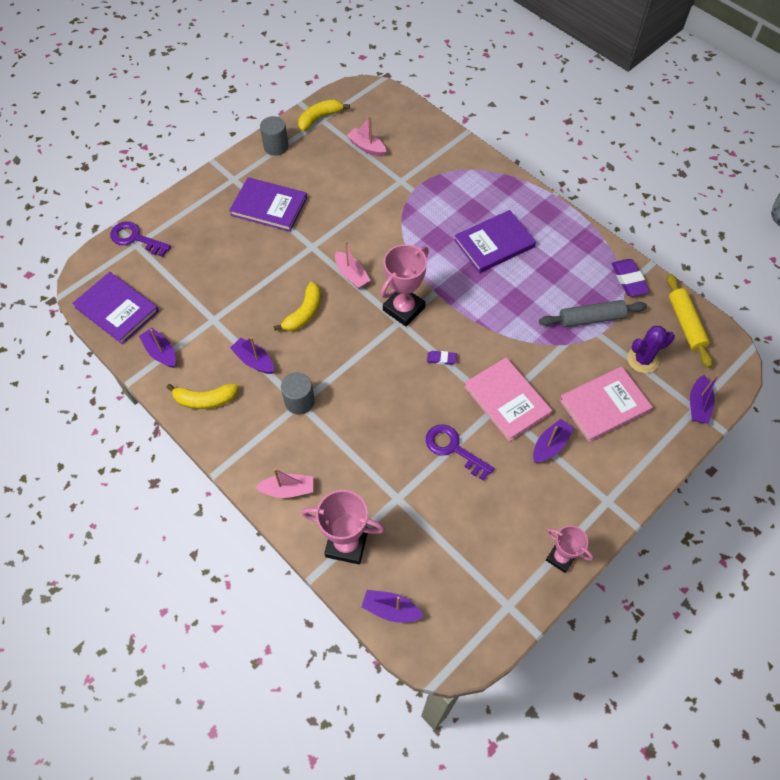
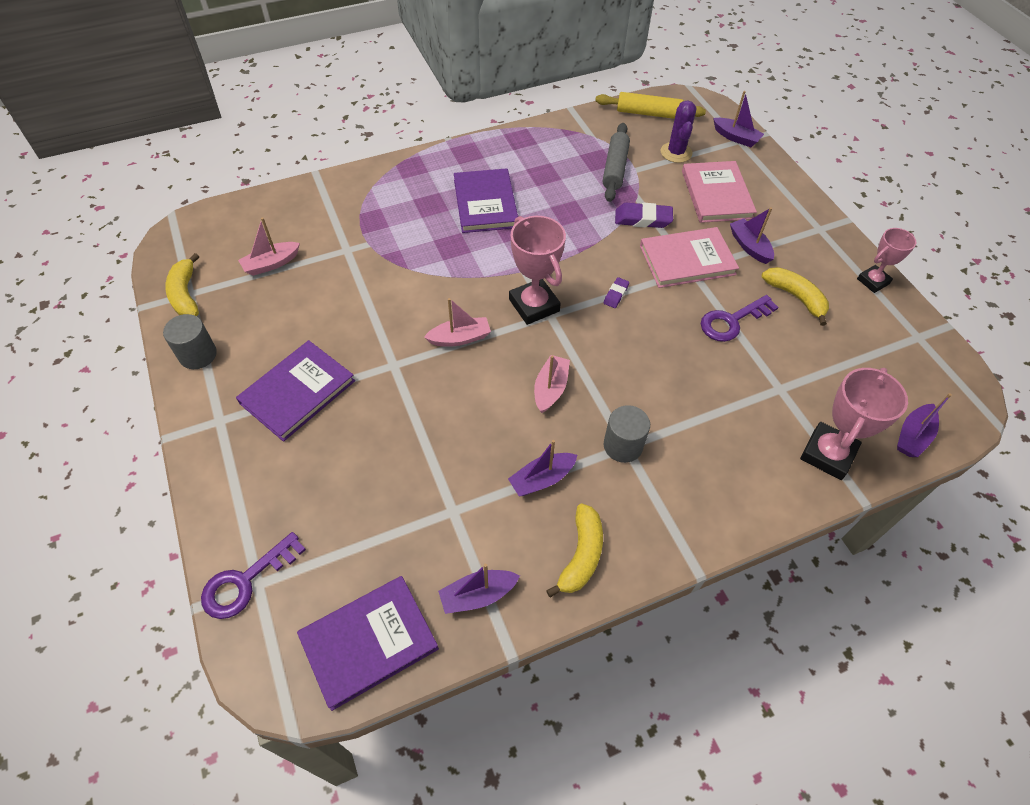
camera: 70 degrees left, 5 degrees down
pink boat [255,468,313,498] -> pink boat moved to [534,355,570,413]
yellow banana [273,282,321,331] -> yellow banana moved to [762,267,829,326]
purple eraser [611,259,650,296] -> purple eraser moved to [615,203,673,228]

